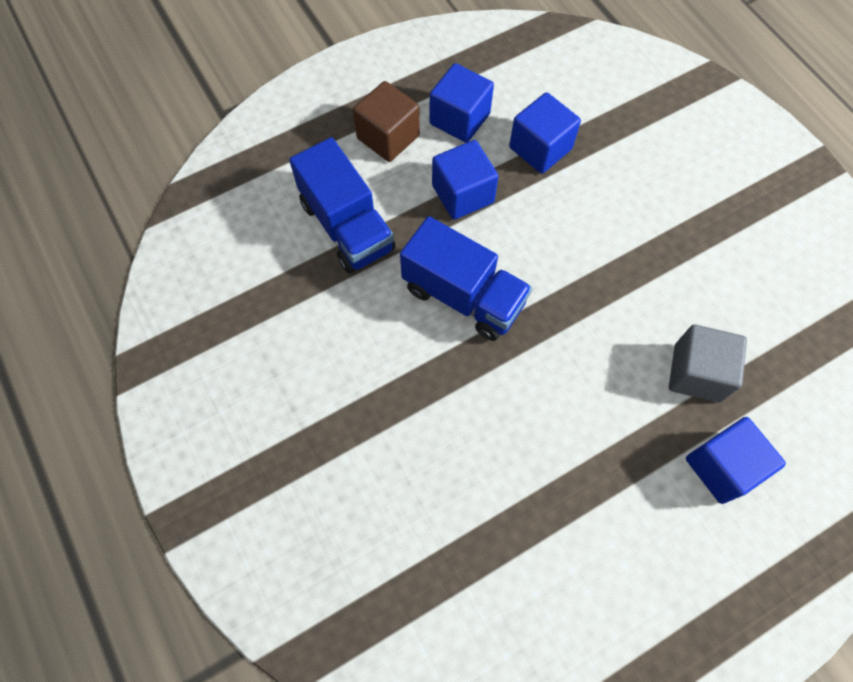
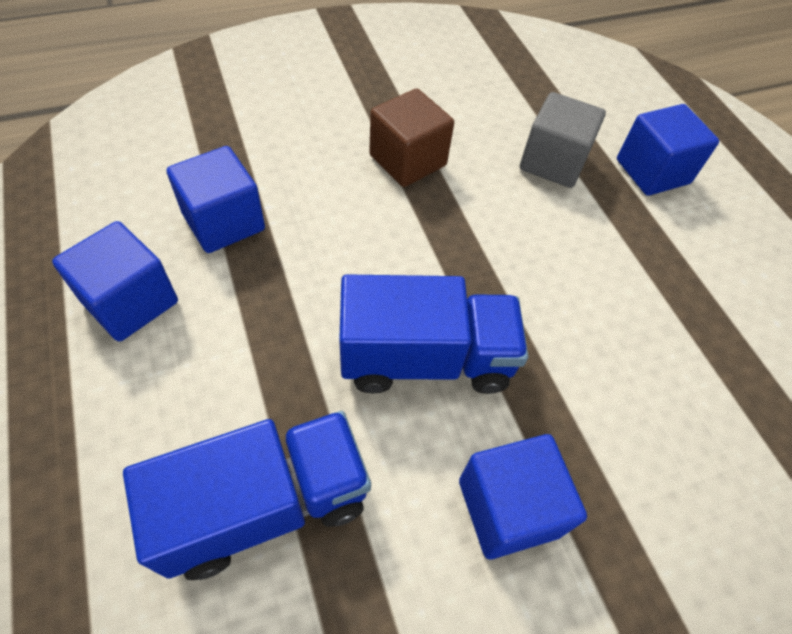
camera: 85 degrees left, 10 degrees down
brown cube [353,81,420,162] -> brown cube moved to [369,88,454,187]
blue truck [400,216,532,341] -> blue truck turned 45 degrees clockwise [339,274,528,394]
blue cube [432,140,499,220] -> blue cube moved to [459,434,587,559]

